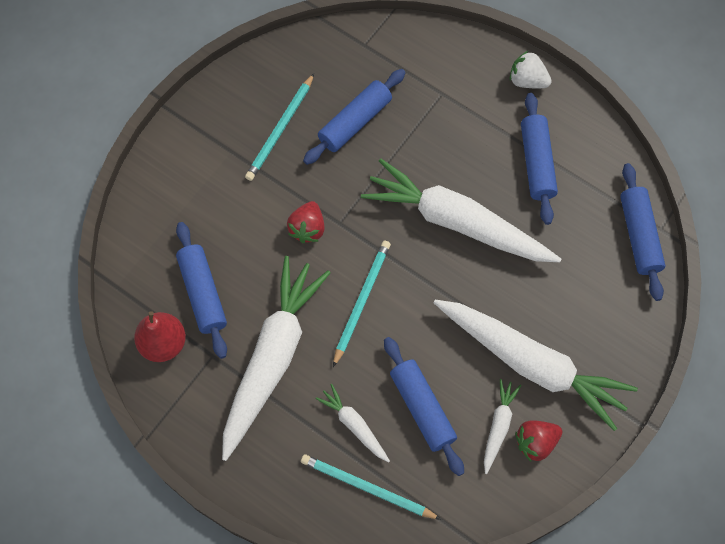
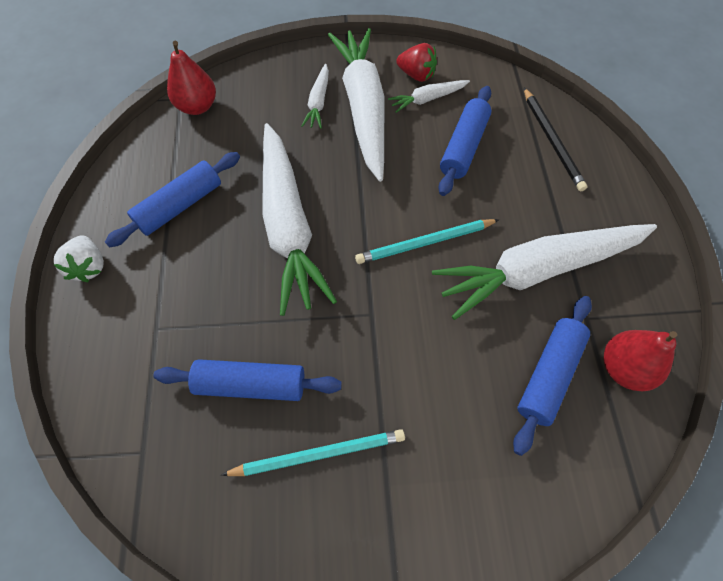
camera: 130 degrees left, 5 degrees down
red strawberry [287,201,325,243] -> none
turquoise pencil [301,454,441,520] -> black pencil [524,88,588,191]
white carrot [315,384,390,462] -> white carrot moved to [301,64,329,129]
blue rolling pin [620,163,666,301] -> red pear [167,41,216,115]

